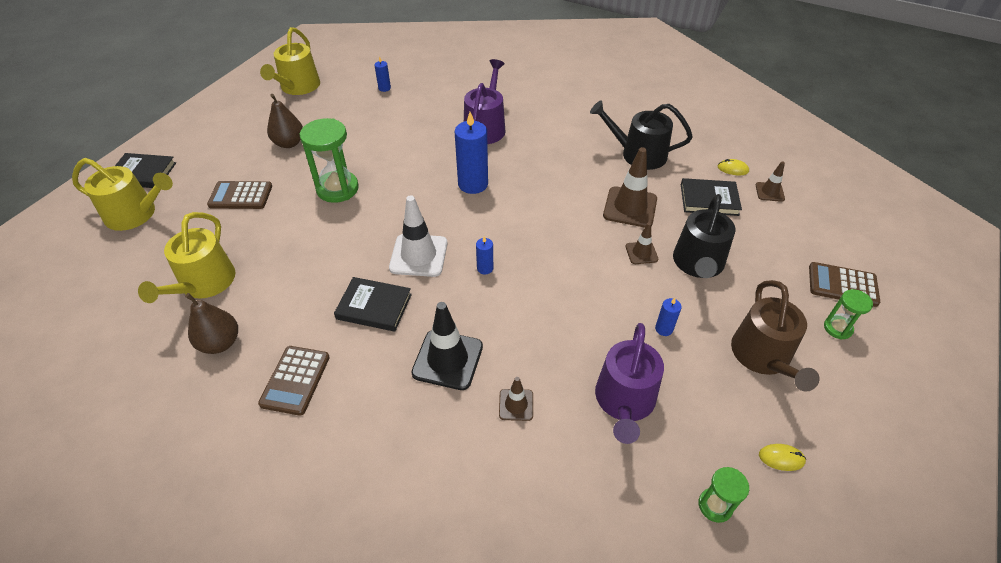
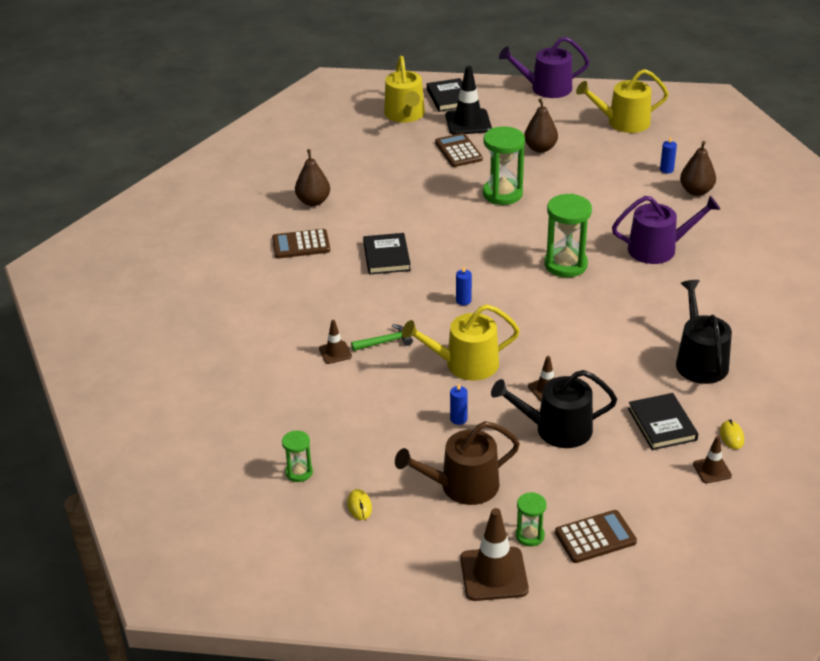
camera: 70 degrees right, 10 degrees down
yellow watering can [138,212,236,303] -> yellow watering can moved to [402,304,520,381]
white traffic cone [389,195,448,277] -> none
black traffic cone [411,302,483,390] -> black traffic cone moved to [445,66,492,135]
blue candle [455,112,488,194] -> green hourglass [544,193,592,277]
purple watering can [595,323,664,444] -> purple watering can moved to [499,37,590,98]
brown traffic cone [603,147,657,228] -> brown traffic cone moved to [460,508,529,601]
brown calculator [809,262,880,307] -> brown calculator turned 75 degrees clockwise [555,510,637,563]
none -> green hammer [351,324,413,351]
none -> brown pear [680,141,716,196]

